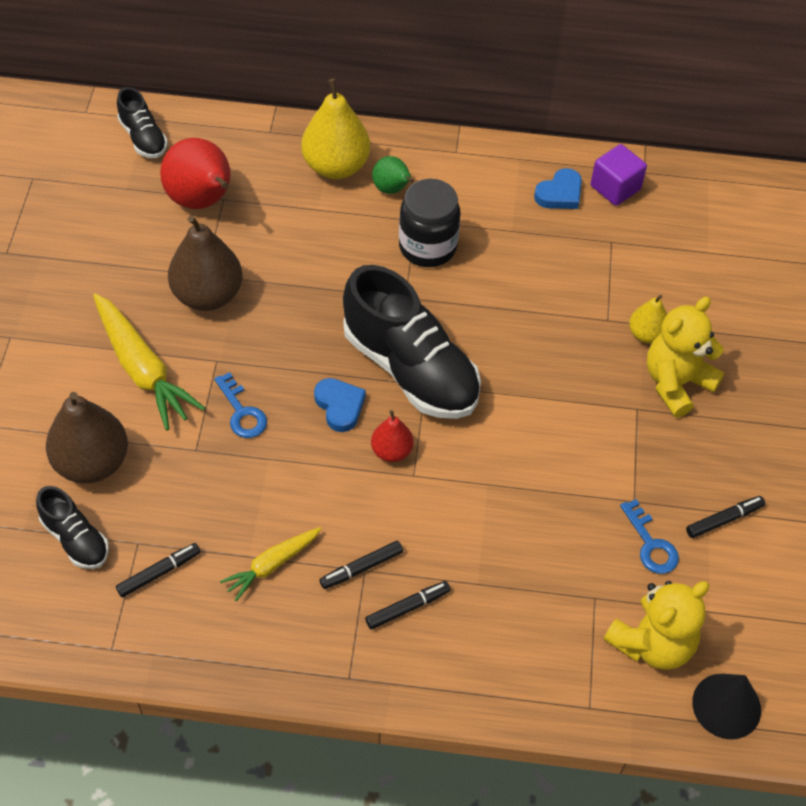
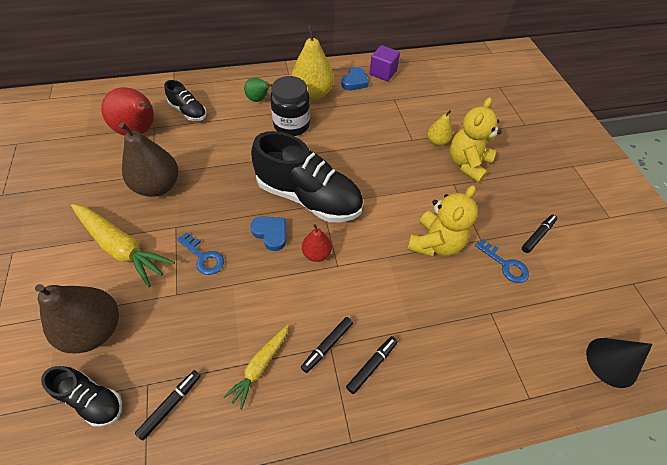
camera: 20 degrees left, 0 degrees up
black shoe [117,87,168,158] -> black shoe moved to [164,80,207,121]
yellow pear [301,78,370,179] -> yellow pear moved to [291,26,334,100]
yellow teddy bear [603,581,709,670] -> yellow teddy bear moved to [407,185,478,257]

